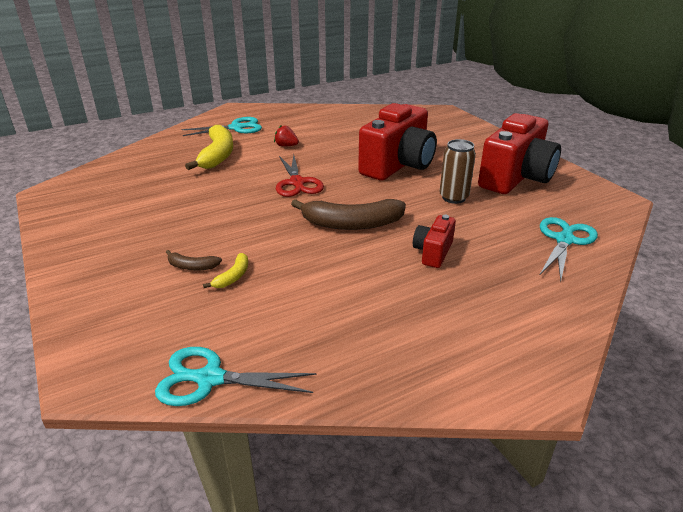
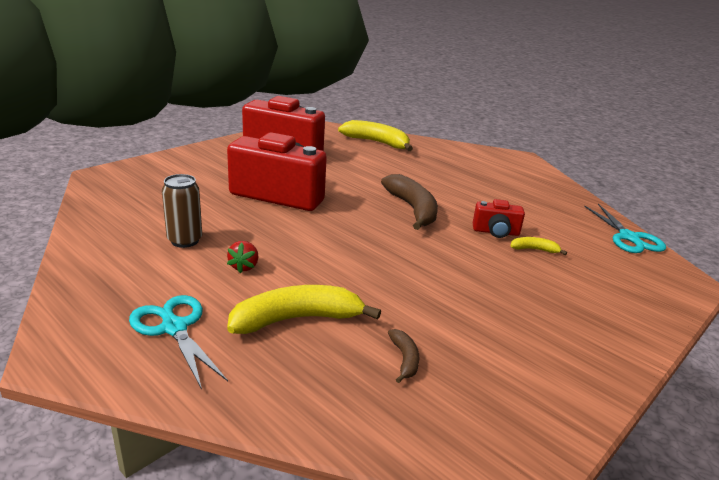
camera: 110 degrees left, 5 degrees down
brown banana [166,250,222,271] -> brown banana moved to [388,329,419,383]
red scissors [276,154,324,197] -> none
red camera [413,215,456,268] -> red camera moved to [473,199,525,238]
brown can [440,139,476,204] -> brown can moved to [162,174,202,248]
turquoise scissors [539,217,598,282] -> yellow banana [338,120,413,151]

